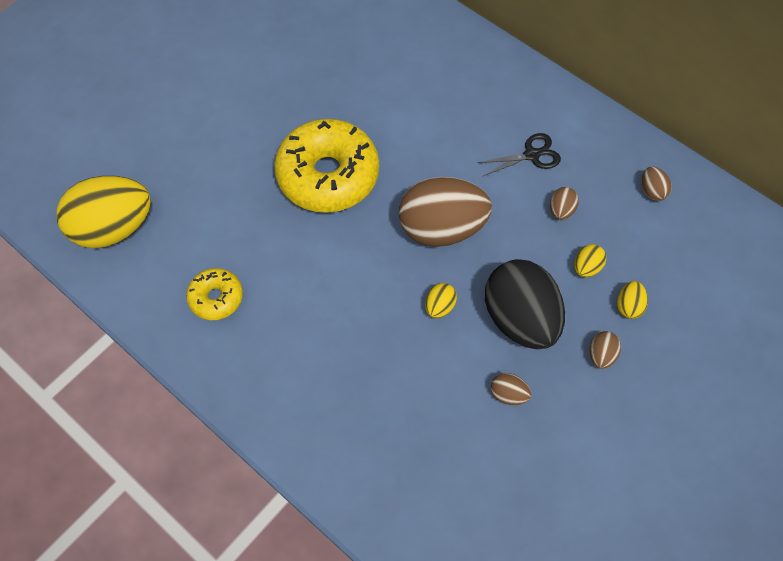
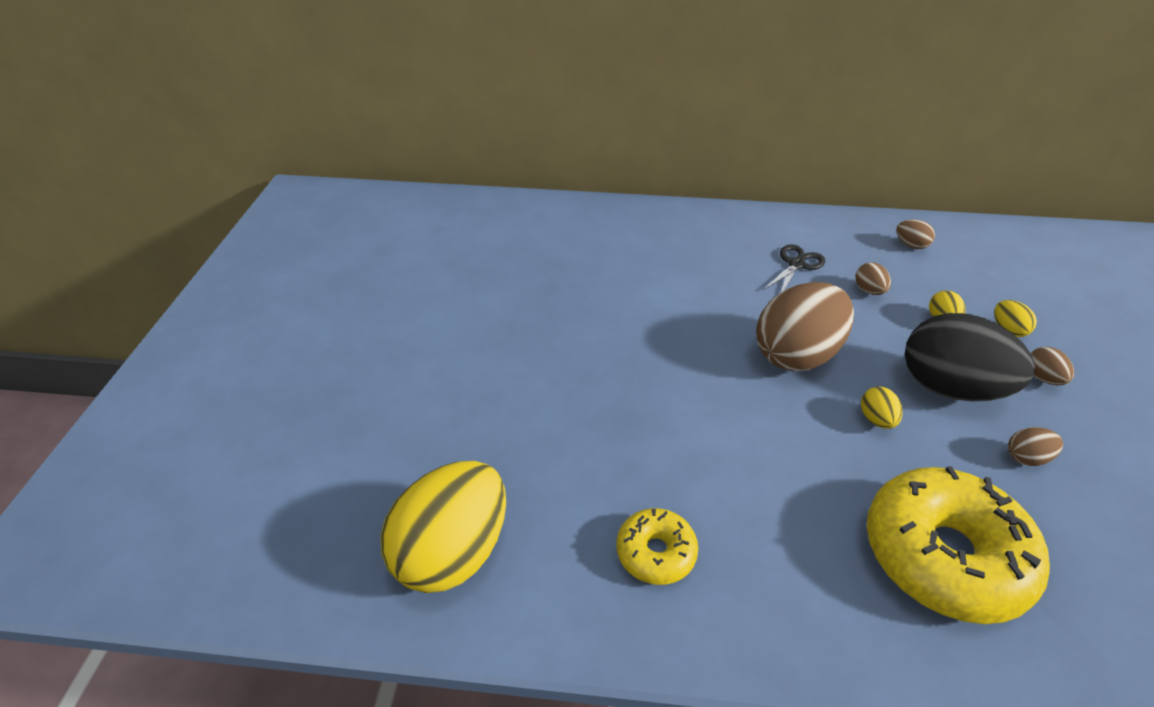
camera: 35 degrees left, 20 degrees down
yellow donut [274,119,379,213] -> yellow donut moved to [867,466,1050,624]

